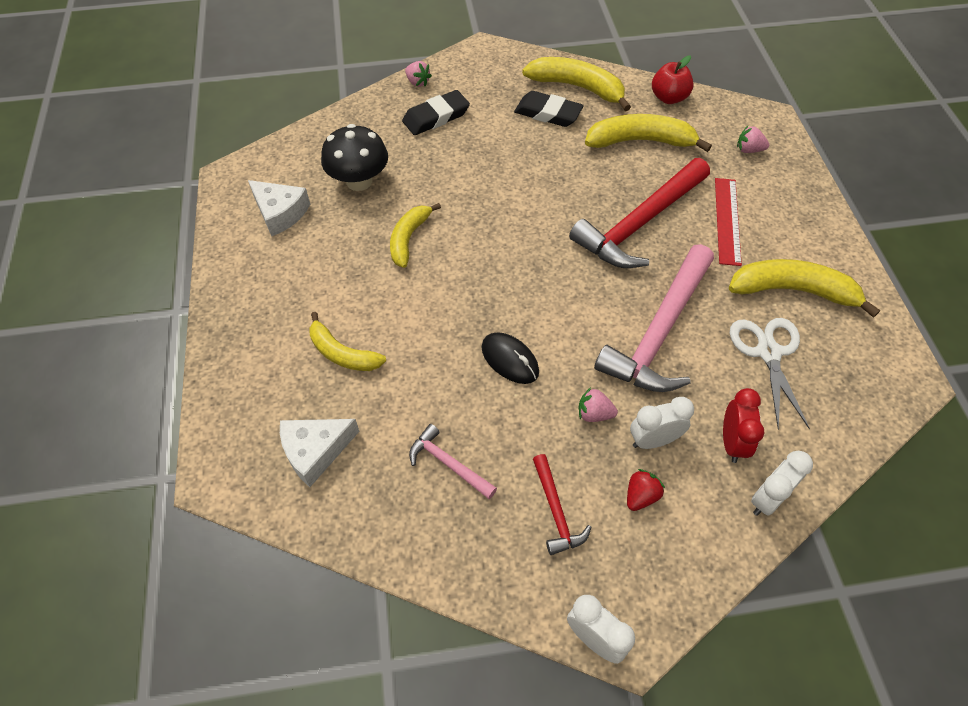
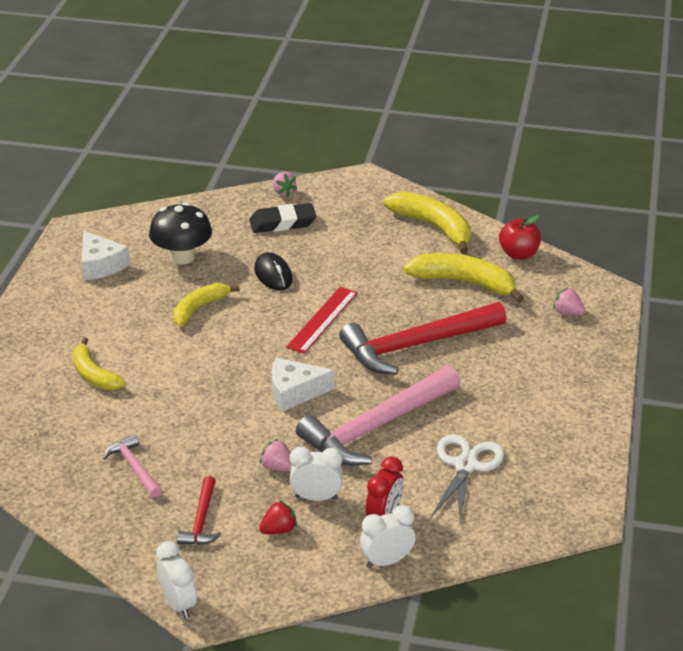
camera: 20 degrees right, 20 degrees down
white cheese [280,419,360,487] -> white cheese moved to [272,358,335,412]
black mouse [482,332,539,384] -> black mouse moved to [254,252,293,290]
black eraser [514,91,584,127] -> none
red ruler [715,178,742,266] -> red ruler moved to [286,287,358,354]
yellow banana [729,259,880,318] -> none

